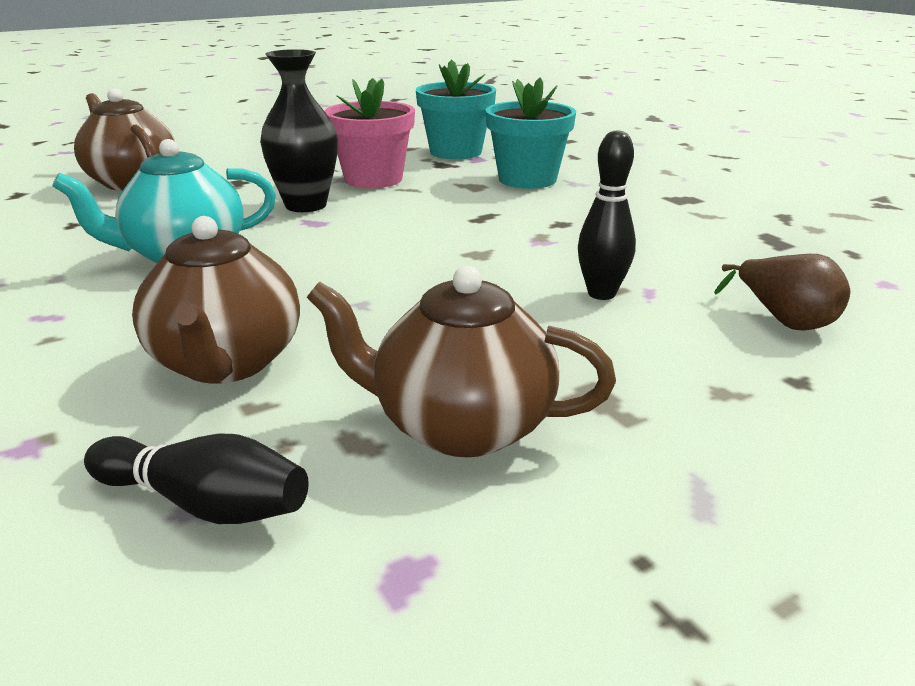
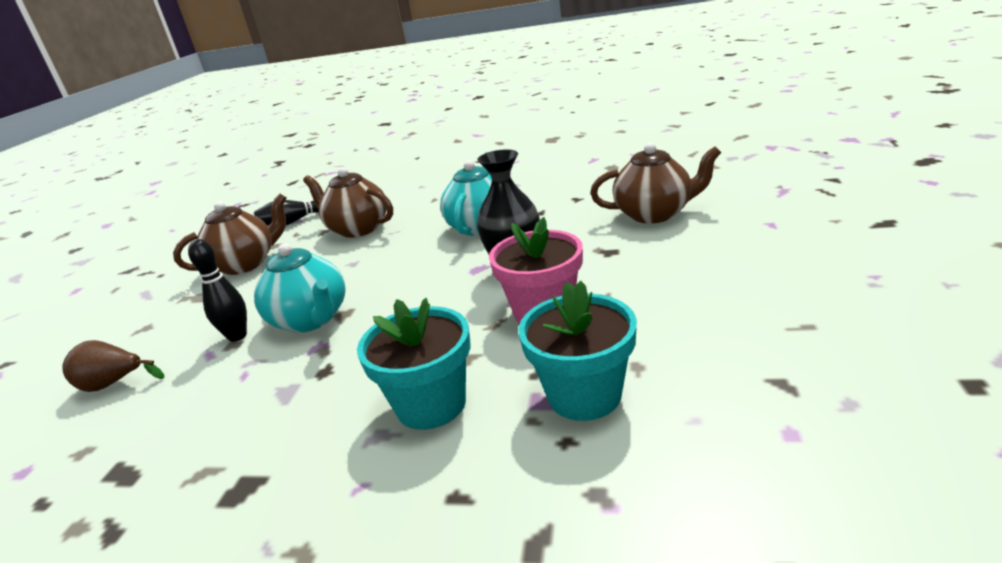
camera: 135 degrees right, 0 degrees up
none -> turquoise teapot [254,243,345,333]

